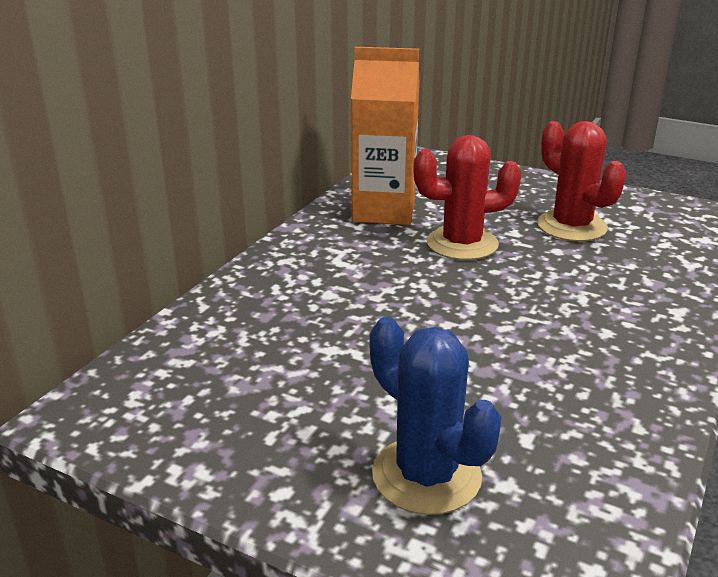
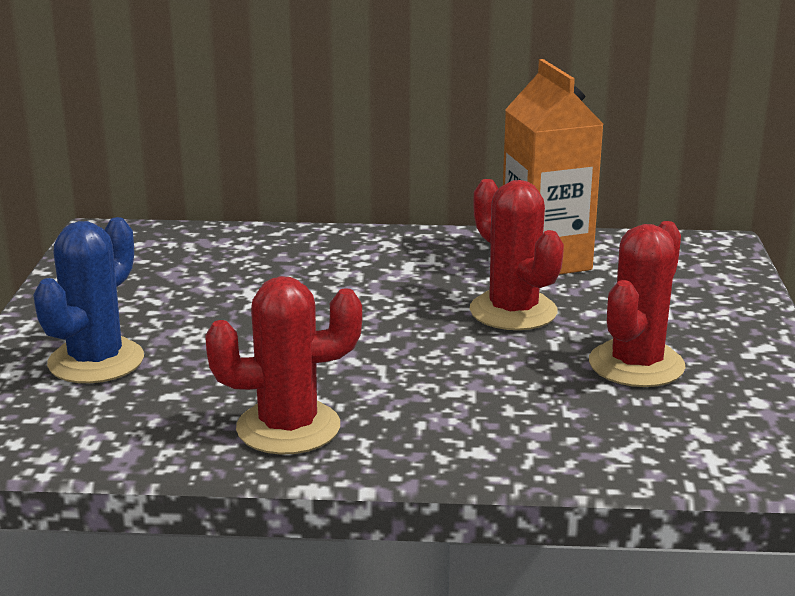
camera: 65 degrees right, 5 degrees down
none -> red cactus [205,276,362,455]

